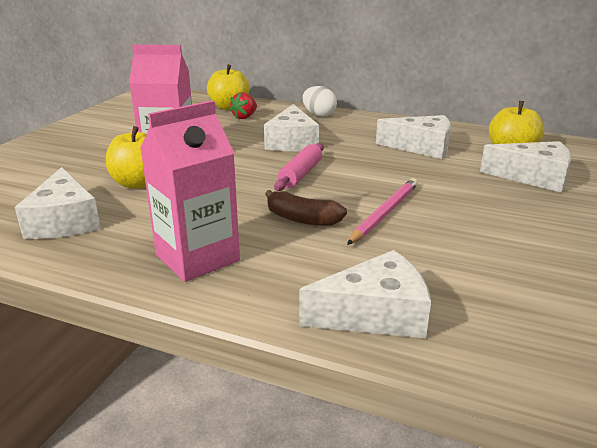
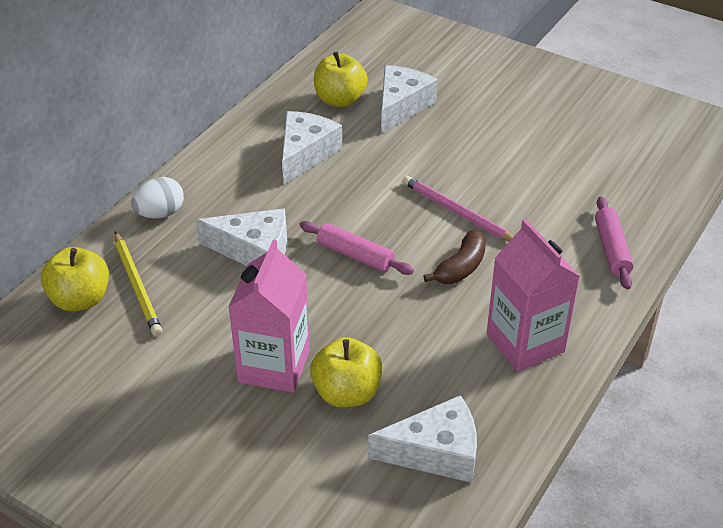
camera: 80 degrees left, 15 degrees up
red strawberry [229,92,257,119] -> yellow pencil [114,232,163,336]
white cheese [299,250,431,339] -> pink rolling pin [595,196,633,289]

